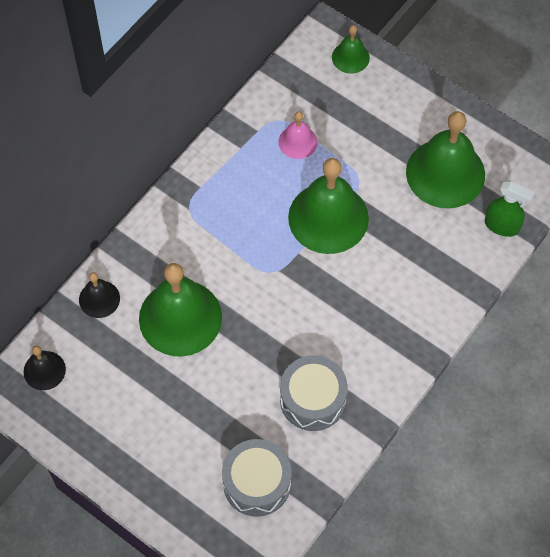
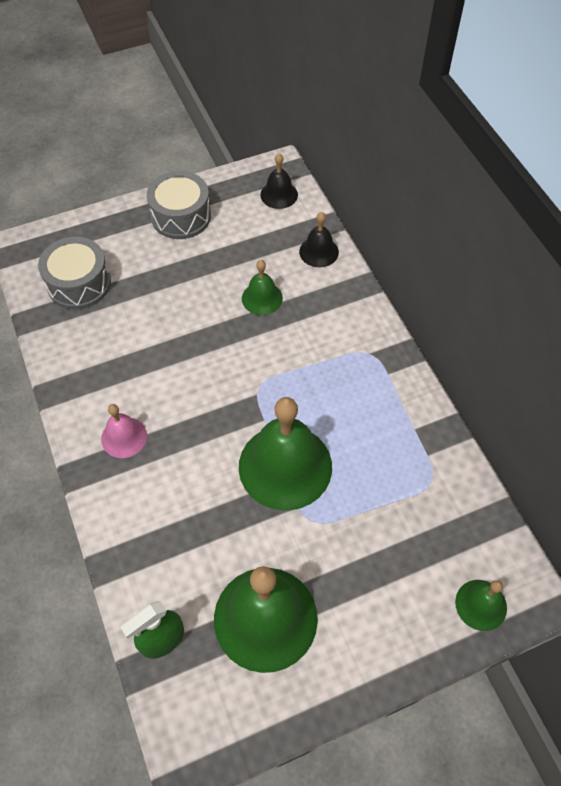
camera: 120 degrees right, 5 degrees down
green bell [139,263,222,356] -> green bell [242,260,283,315], size x0.50
pink bell [278,112,318,159] -> pink bell moved to [101,404,147,458]
grey drum [280,355,348,431] -> grey drum moved to [147,171,211,239]

